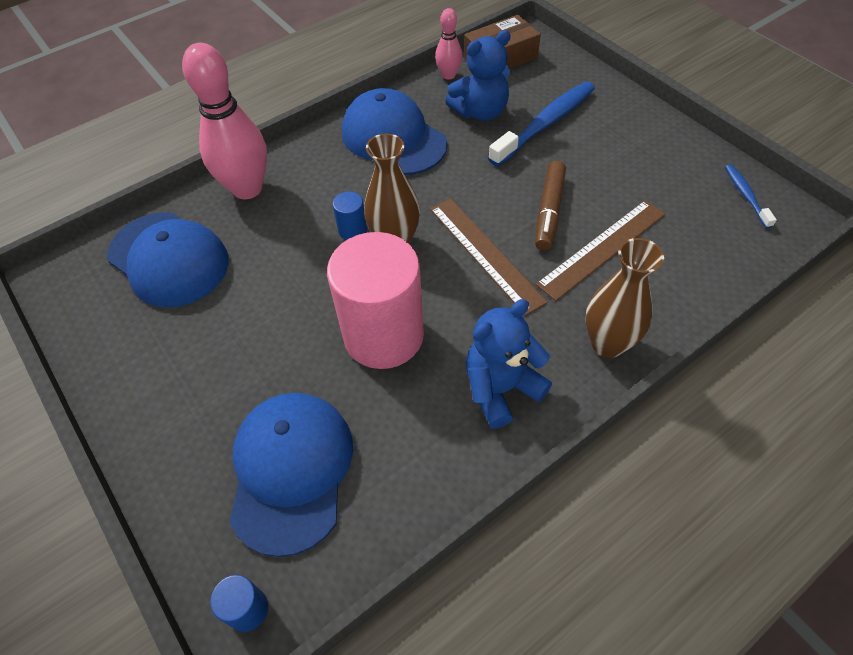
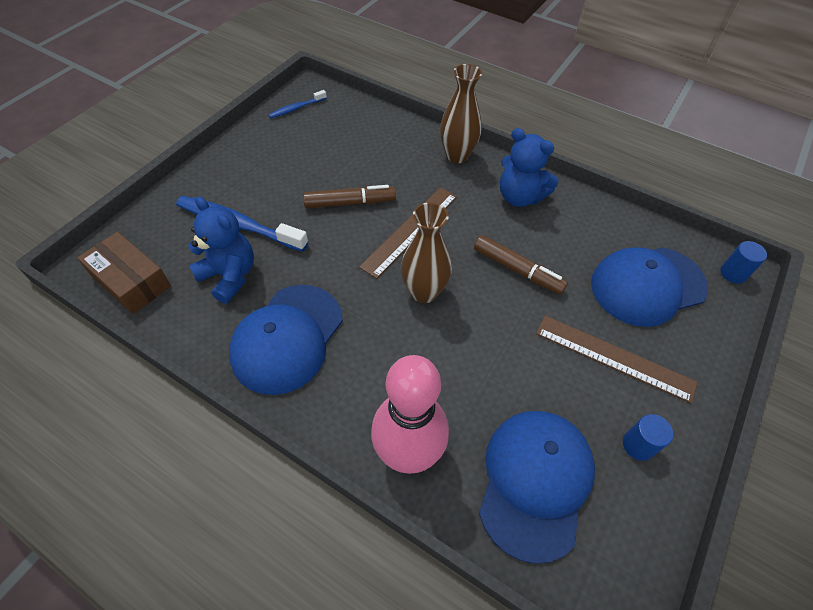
camera: 115 degrees left, 0 degrees up
pink cylinder [327,232,424,369] -> brown marker [474,235,568,295]
blue cylinder [333,191,367,240] -> blue cylinder moved to [623,414,673,461]
pink bowling pin [435,8,463,80] -> none
brown ruler [536,200,665,301] -> brown ruler moved to [536,315,698,404]

